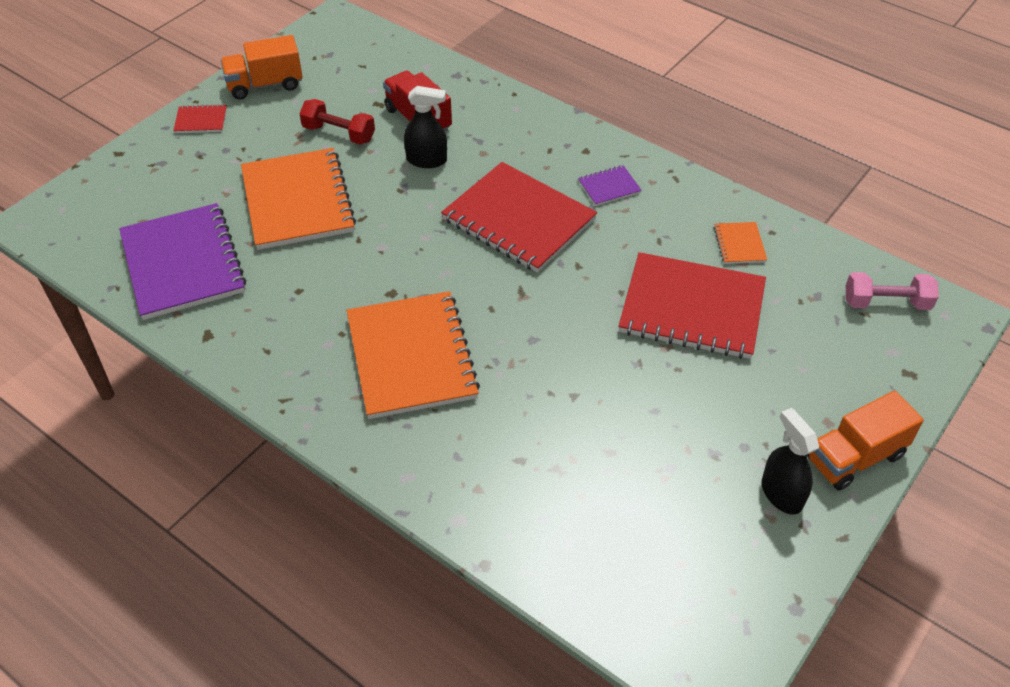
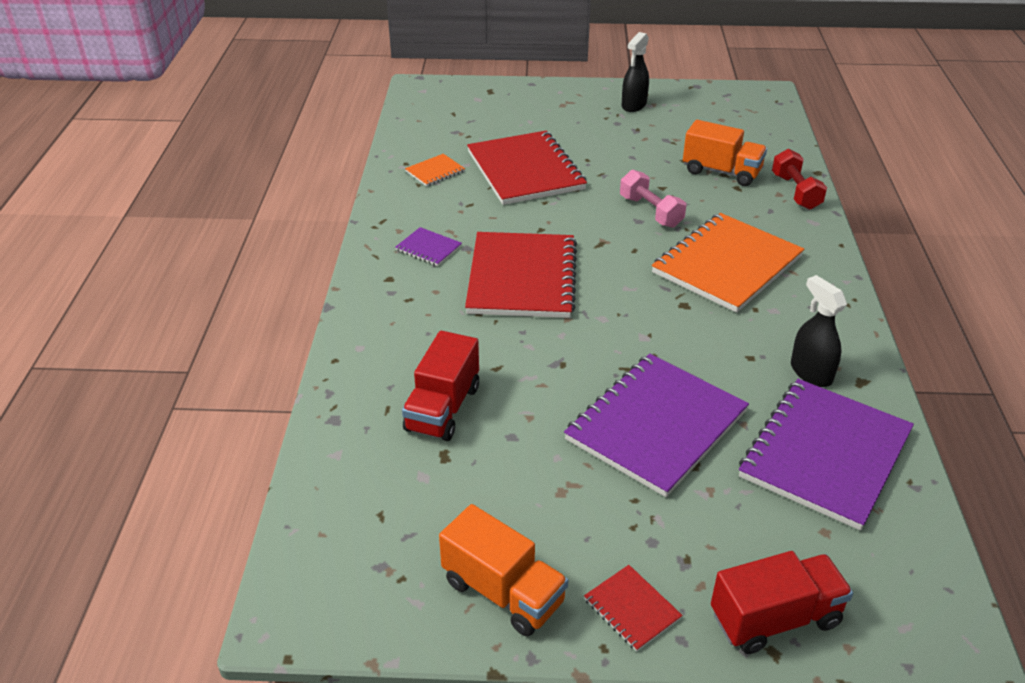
camera: 125 degrees left, 10 degrees down
orange notebook [241,148,356,250] -> purple notebook [564,354,749,497]
red dumbbell [299,99,375,144] -> red dumbbell moved to [772,149,827,210]
black spray bottle [404,86,447,168] -> black spray bottle moved to [791,275,847,387]
orange truck [807,391,924,491] -> orange truck moved to [683,120,767,186]
pink dumbbell [846,272,939,310] -> pink dumbbell moved to [620,170,686,228]
none -> red truck [711,551,853,654]

